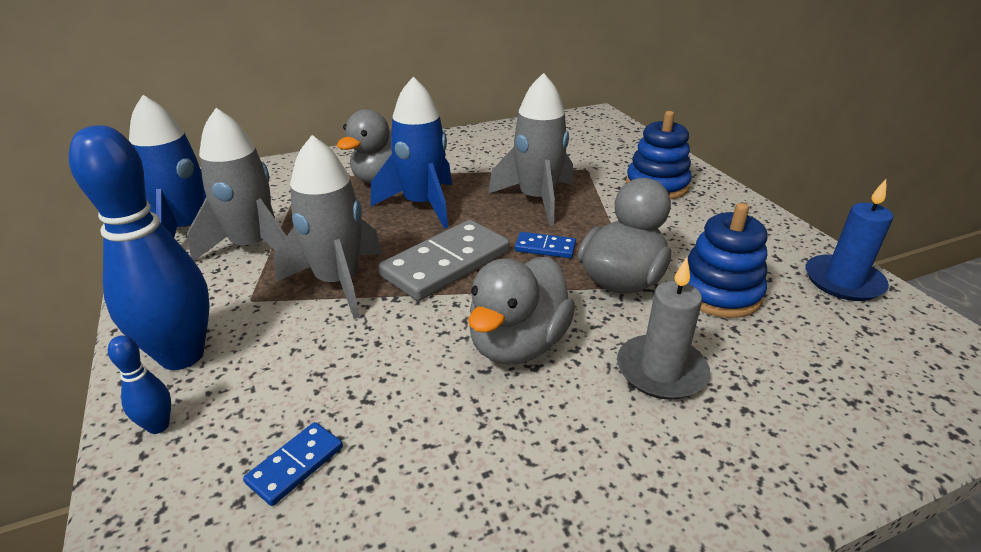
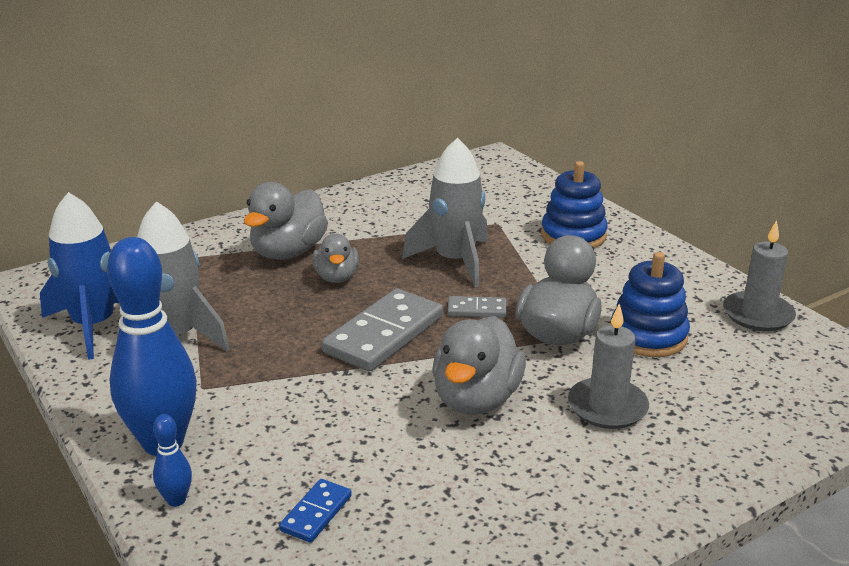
camera: 10 degrees left, 5 degrees down
grey rocket [273,135,382,319] -> none
blue rocket [371,77,452,229] -> grey duck [312,234,359,283]
blue domino [515,232,576,258] -> grey domino [448,296,506,318]
blue candle [806,179,893,301] -> grey candle [723,220,796,331]

